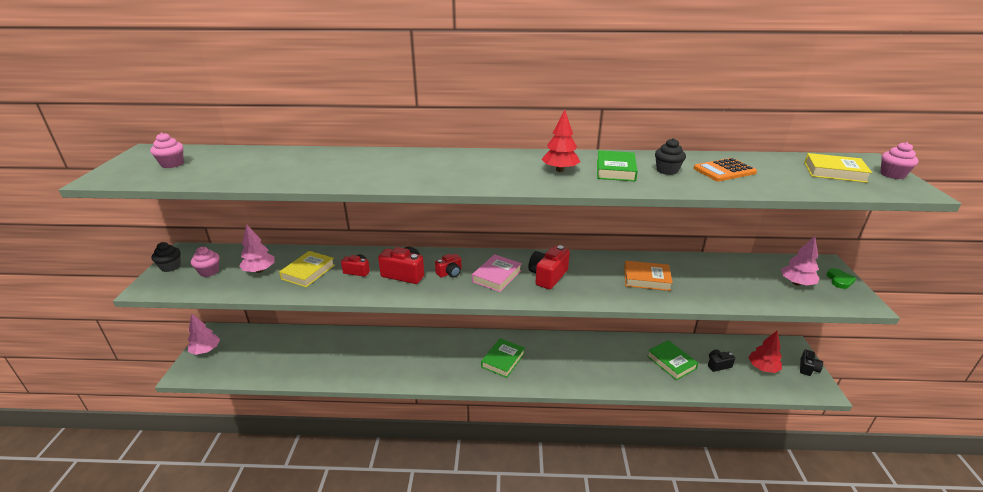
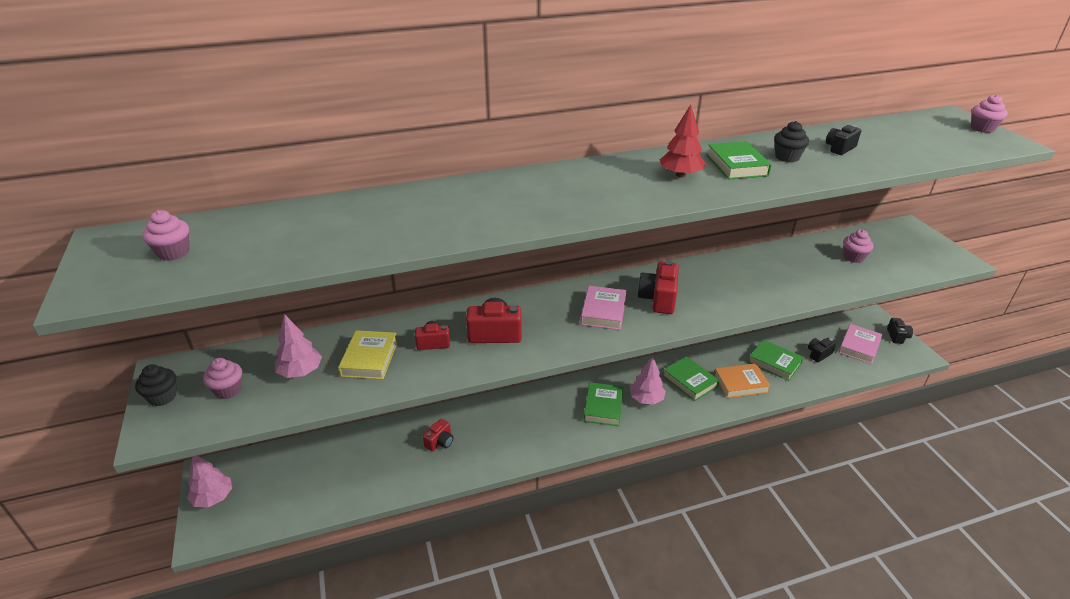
camera: 20 degrees left, 5 degrees up
red camera [435,254,462,278] -> red camera moved to [423,419,453,452]
orange book [624,261,673,291] -> orange book moved to [714,364,771,398]
orange calculator [693,158,757,181] -> black camera [826,125,861,155]
red tree [748,331,782,373] -> pink book [839,324,883,364]
pink tree [781,236,820,286] -> pink tree moved to [630,356,666,405]
yellow book [804,153,872,183] -> none
green heart [827,268,856,289] -> none
none -> green book [663,356,719,401]
none -> pink cupcake [843,230,874,263]

